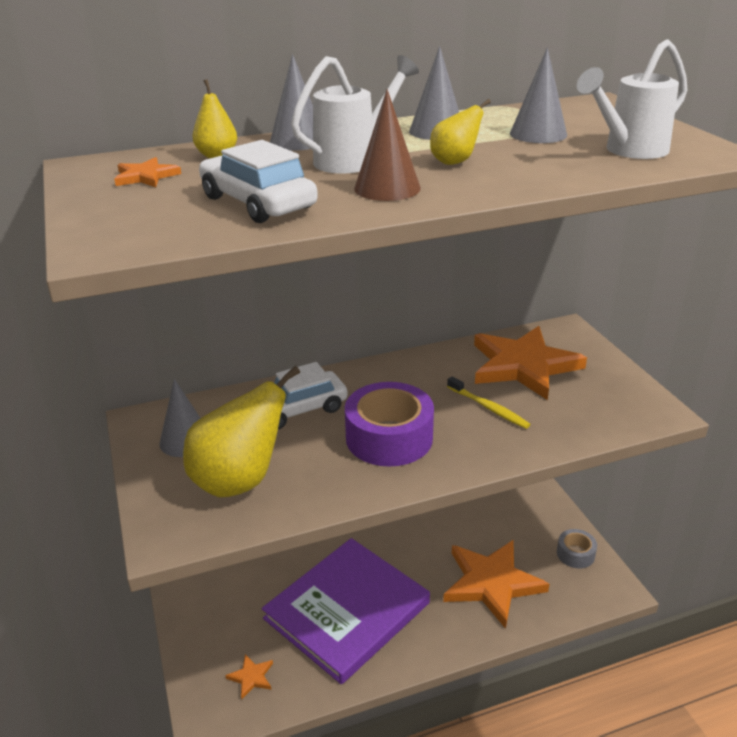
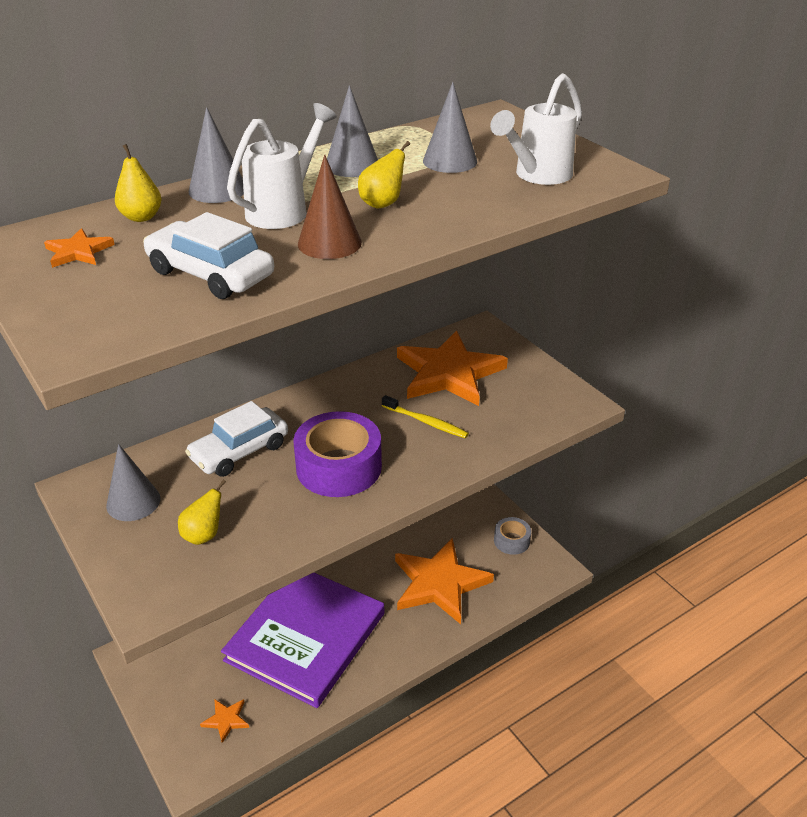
camera: 15 degrees left, 5 degrees up
yellow pear [183,366,300,498] -> yellow pear [178,479,226,545], size x0.47

